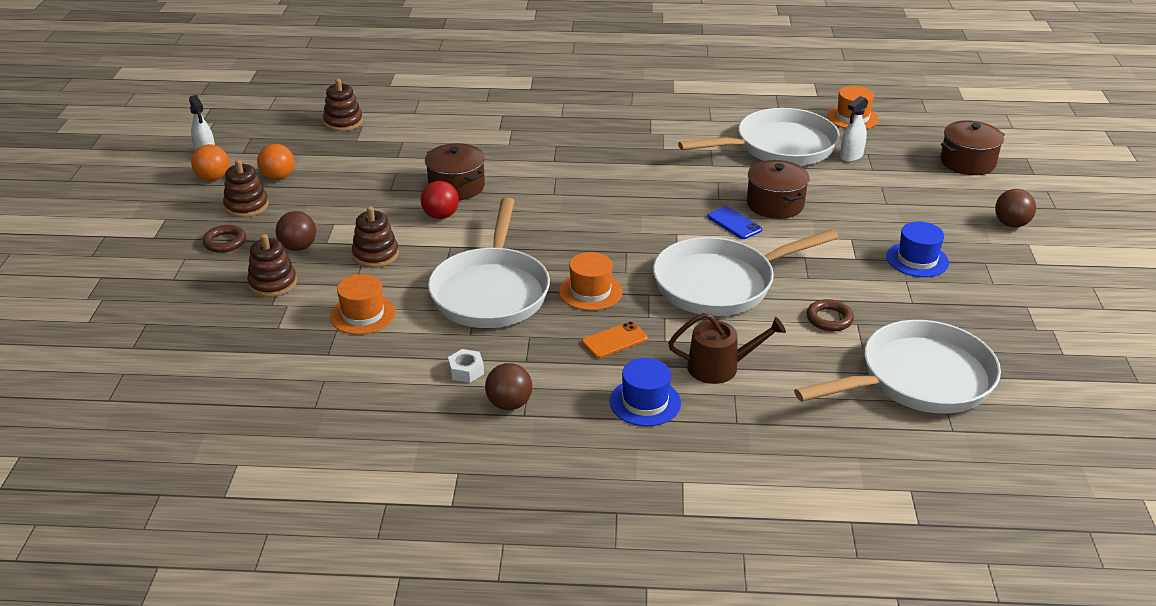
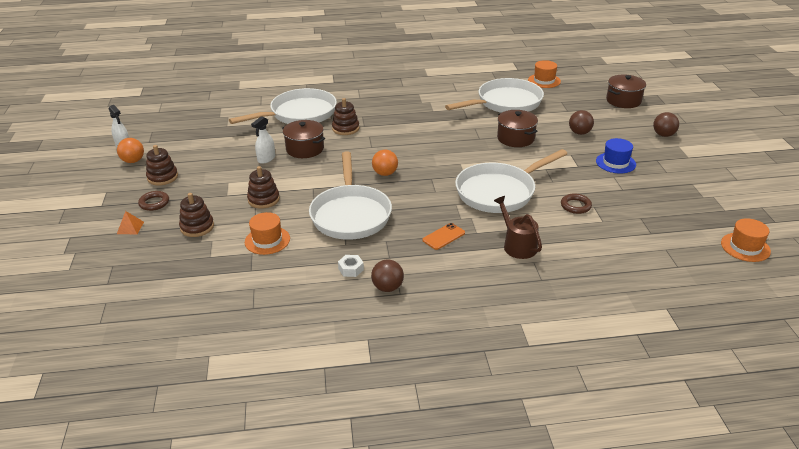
camera: 10 degrees left, 0 degrees up
orange ball [257,144,295,180] -> orange ball moved to [372,150,398,176]
brown ball [276,211,316,251] -> brown ball moved to [569,110,594,135]
brown stacking toy [323,79,363,131] -> brown stacking toy moved to [332,98,359,135]
red ball [421,181,459,219] -> none
orange hat [559,252,623,311] -> orange hat moved to [721,218,771,262]
blue hat [610,358,681,426] -> none
brown watering can [668,313,786,384] -> brown watering can turned 105 degrees counterclockwise [494,196,542,259]
blue phone [707,206,762,239] -> none
white pan [794,320,1001,414] -> white pan moved to [229,88,337,124]
white spray bottle [840,96,868,162] -> white spray bottle moved to [251,116,275,164]
none -> orange pyramid [117,211,144,234]

